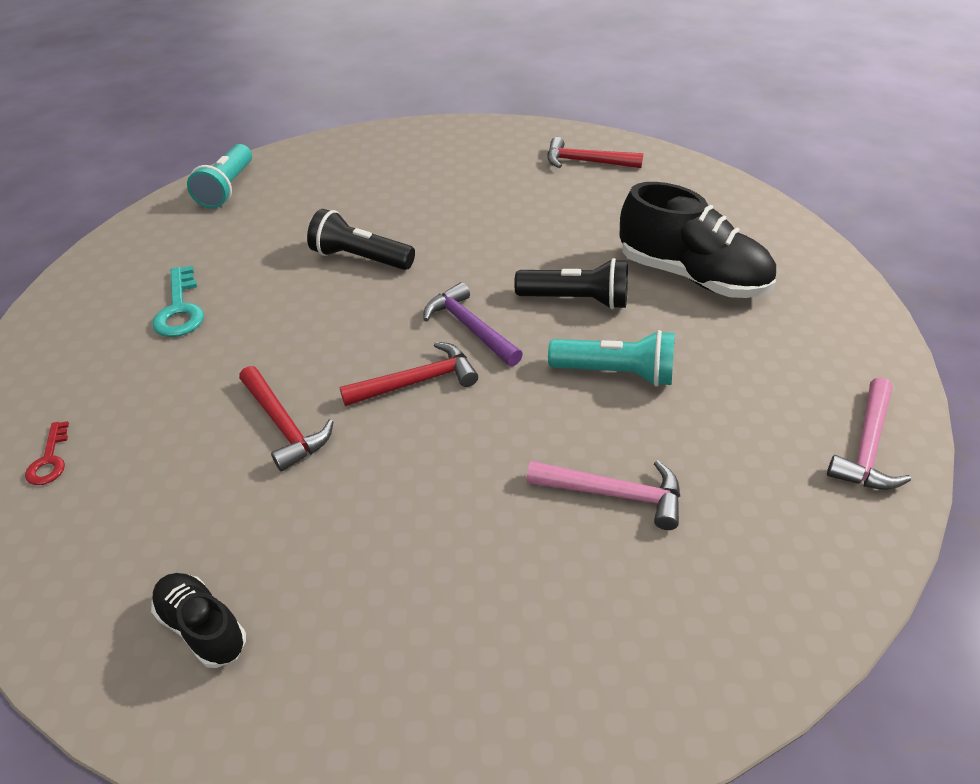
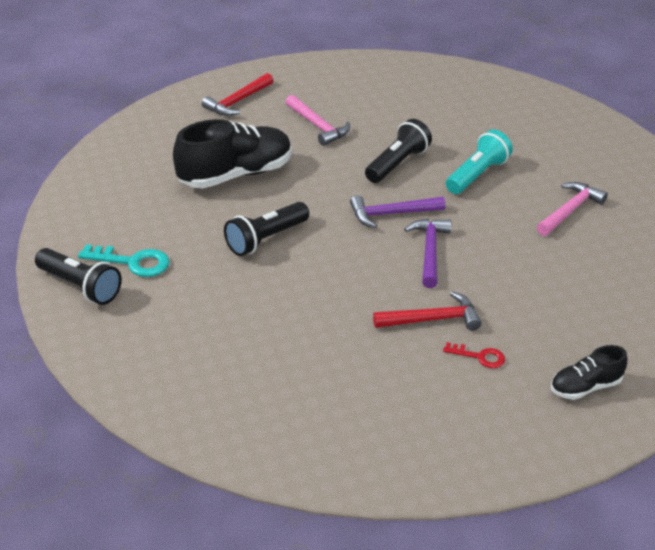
camera: 65 degrees left, 5 degrees down
red key [25,421,69,485] -> red key moved to [443,342,505,368]
turquoise key [152,266,204,337] -> turquoise key moved to [78,244,170,277]
turquoise flashlight [187,144,252,209] -> black flashlight [35,248,122,305]
red hammer [340,342,478,406] -> purple hammer [404,219,451,288]
black shoe [619,182,776,298] -> black shoe moved to [173,119,292,188]
pink hammer [827,378,911,490] -> pink hammer moved to [286,95,350,146]

